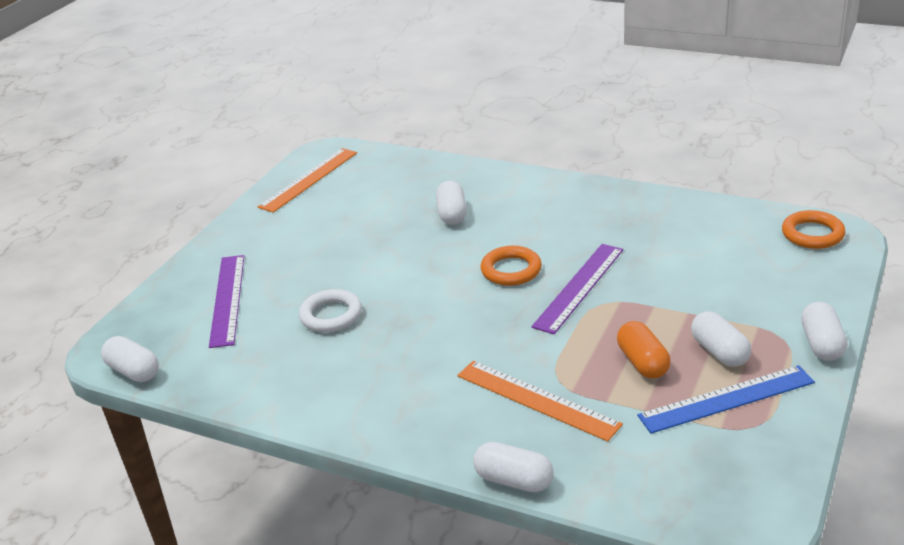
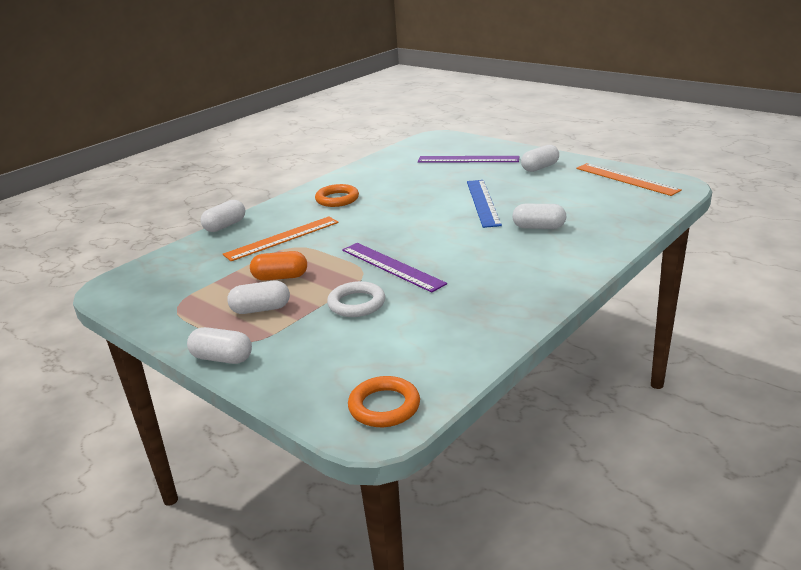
camera: 105 degrees right, 5 degrees down
white capsule [101,336,159,382] -> white capsule moved to [521,145,559,172]
white ring [299,289,362,332] -> white ring moved to [327,281,385,317]
orange ring [480,246,542,286] -> orange ring moved to [315,184,359,207]
blue ruler [637,365,815,434] -> blue ruler moved to [467,180,502,228]

